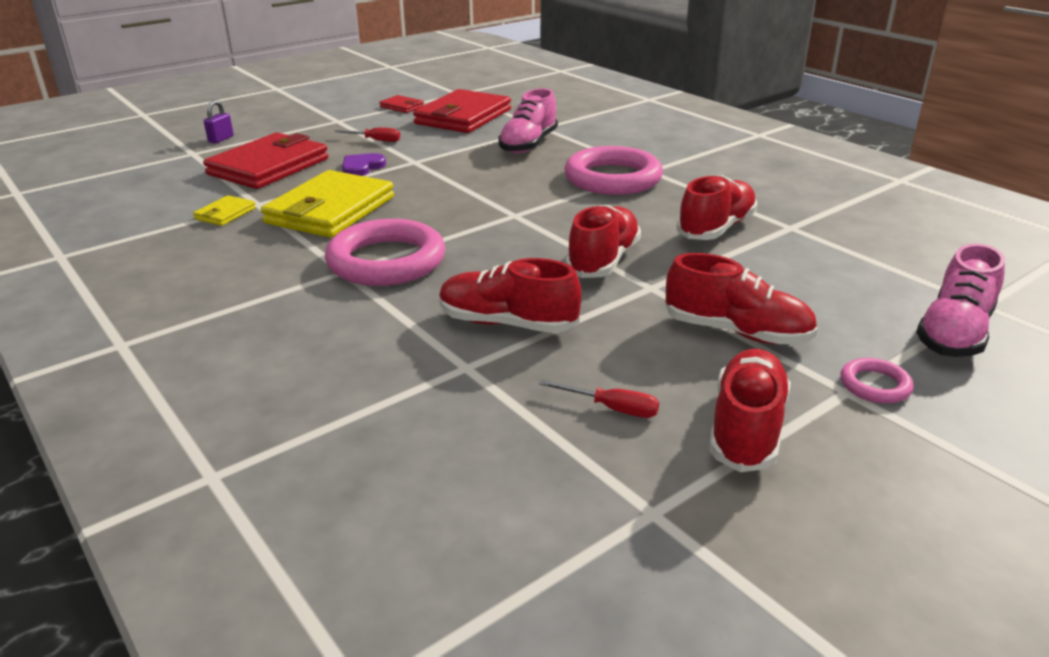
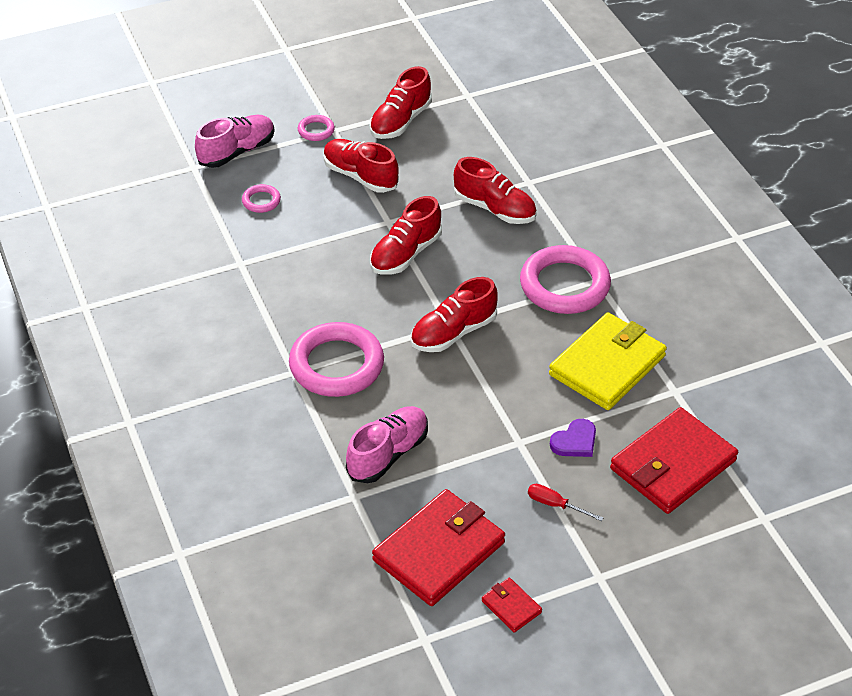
camera: 165 degrees left, 15 degrees up
yellow wallet [193,195,256,226] -> none
purple padlock [204,100,234,143] -> none
red screwdriver [539,380,659,418] -> none
red shoe [676,175,757,240] -> red shoe moved to [410,277,498,352]
none -> pink ring [242,184,281,213]

